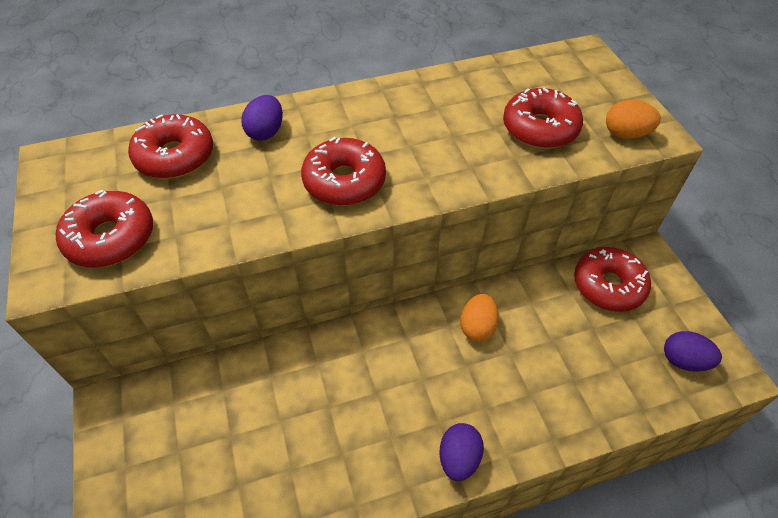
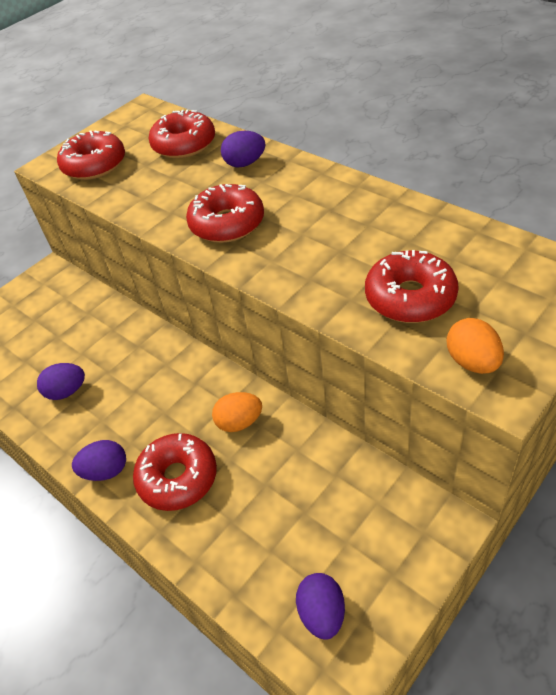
camera: 65 degrees right, 5 degrees down
red donut [574,247,651,312] -> red donut moved to [133,433,217,511]
none -> purple egg [37,363,85,400]

